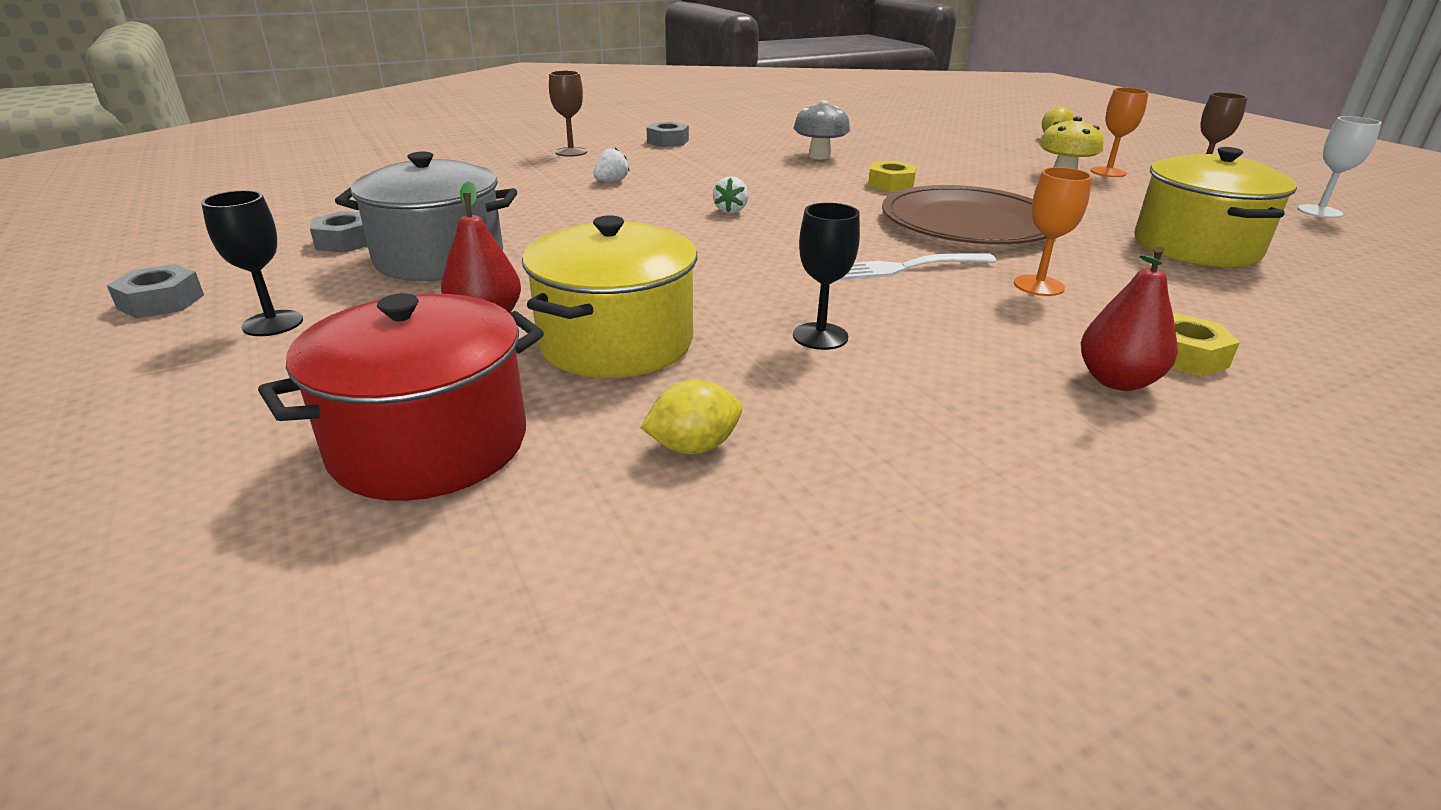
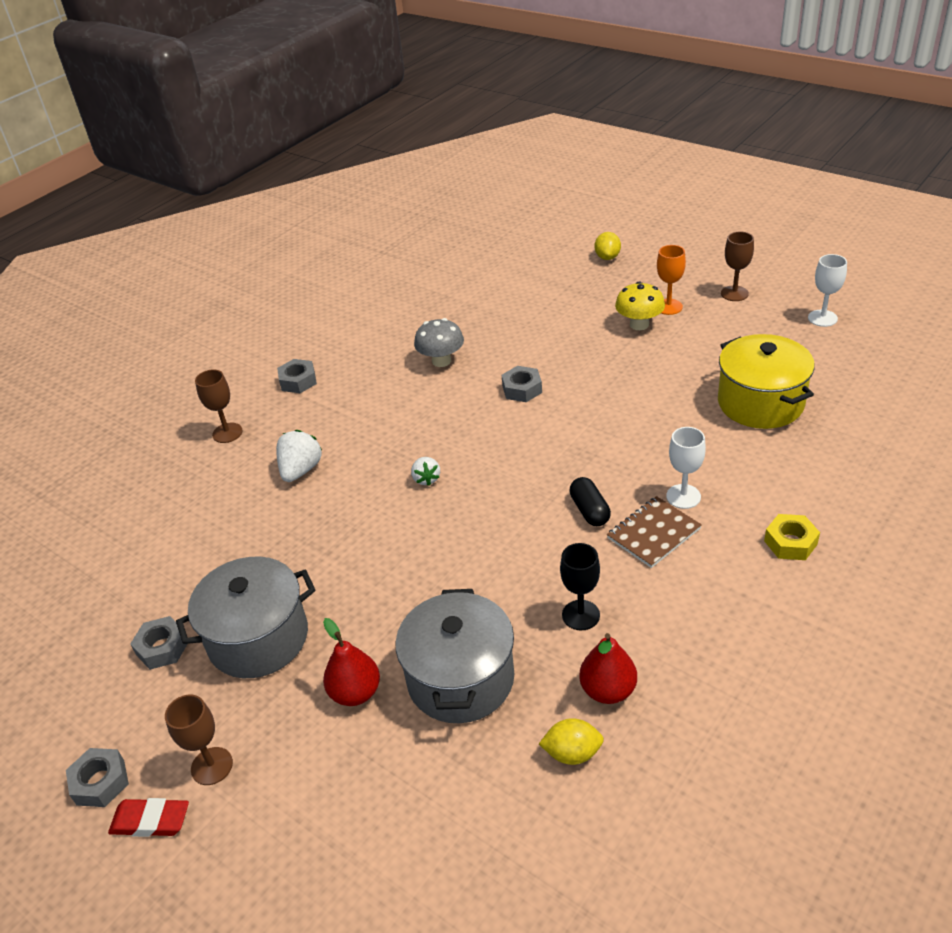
camera: 20 degrees left, 10 degrees up
black goblet [201,190,303,336] -> brown goblet [165,695,233,785]
red pot [258,293,544,501] -> none
yellow pot [522,215,697,378] -> grey pot [396,589,514,723]
white strawberry [593,148,630,181] -> white strawberry [276,430,322,482], size x1.59
yellow lemon [640,379,742,454] -> yellow lemon turned 45 degrees clockwise [539,718,604,765]
white fork [837,253,996,281] -> black capsule [569,477,611,526]
yellow nut [868,161,917,192] -> grey nut [502,366,542,402]
brown plate [882,185,1046,244] -> none
orange goblet [1014,167,1092,296] -> white goblet [666,427,706,509]
red pear [1081,247,1177,391] -> red pear moved to [579,633,637,704]
none -> red eraser [108,798,189,837]
none -> brown notebook [607,496,702,568]

